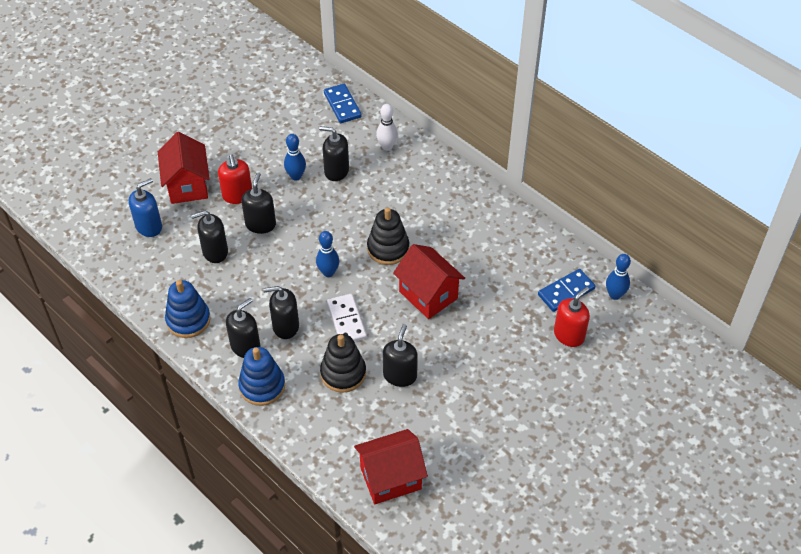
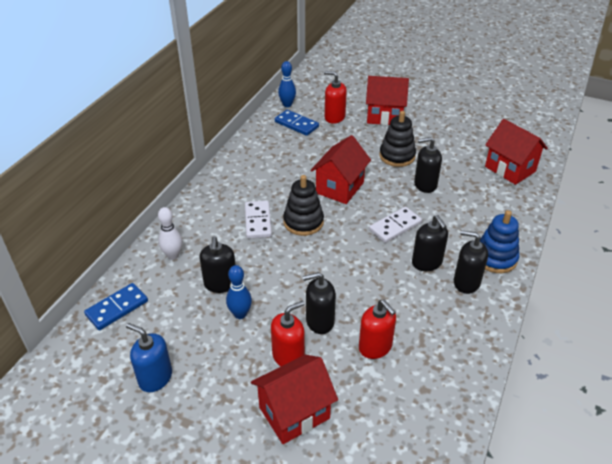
camera: 110 degrees left, 10 degrees down
blue soap dispenser [128,178,162,237] -> blue soap dispenser moved to [126,323,172,392]
blue stacking toy [165,280,211,338] -> none
black soap dispenser [191,210,228,263] -> red soap dispenser [359,300,396,359]
blue bowling pin [316,231,339,277] -> none
black stacking toy [320,334,366,393] -> black stacking toy moved to [379,111,416,167]
none -> white domino [245,201,272,239]
none -> red house [366,76,409,125]

